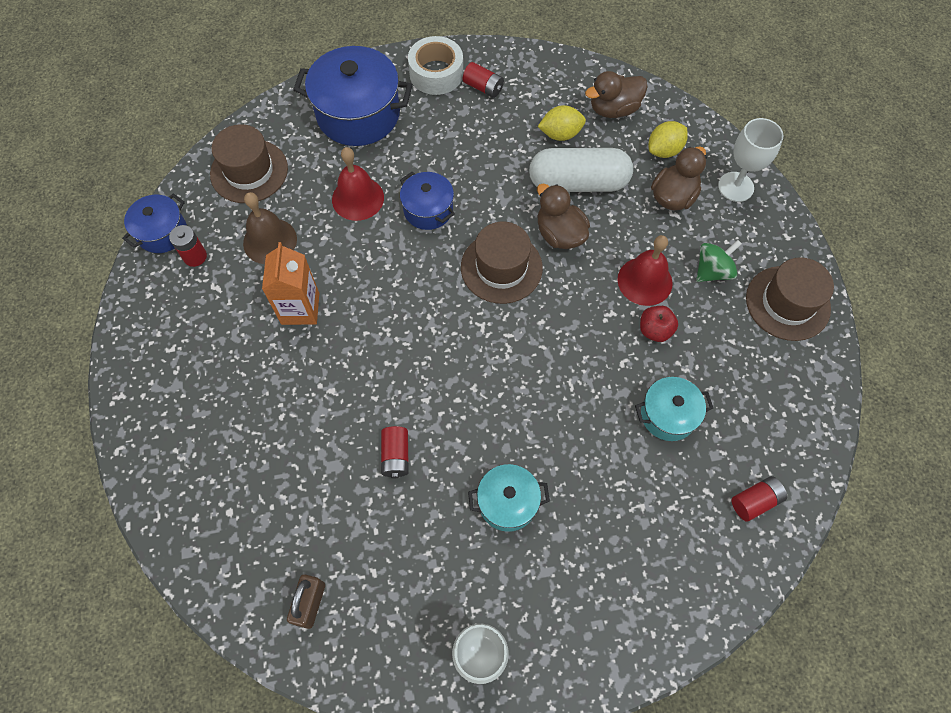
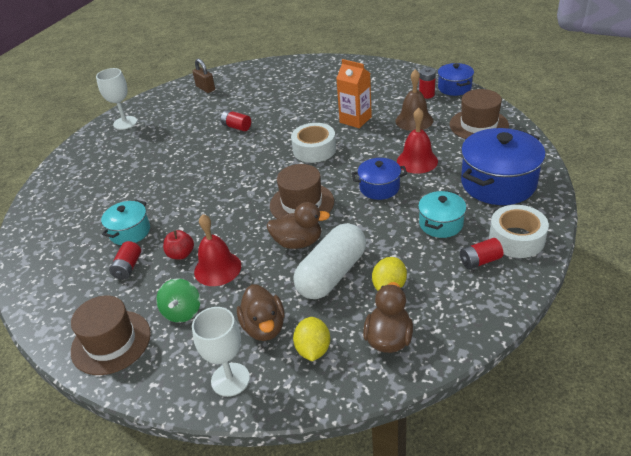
camera: 130 degrees right, 25 degrees down
turquoise pot [468,464,550,532] -> turquoise pot moved to [418,190,466,238]
red battery [732,476,787,522] -> red battery moved to [109,241,141,280]
none -> white tape [291,123,336,163]

